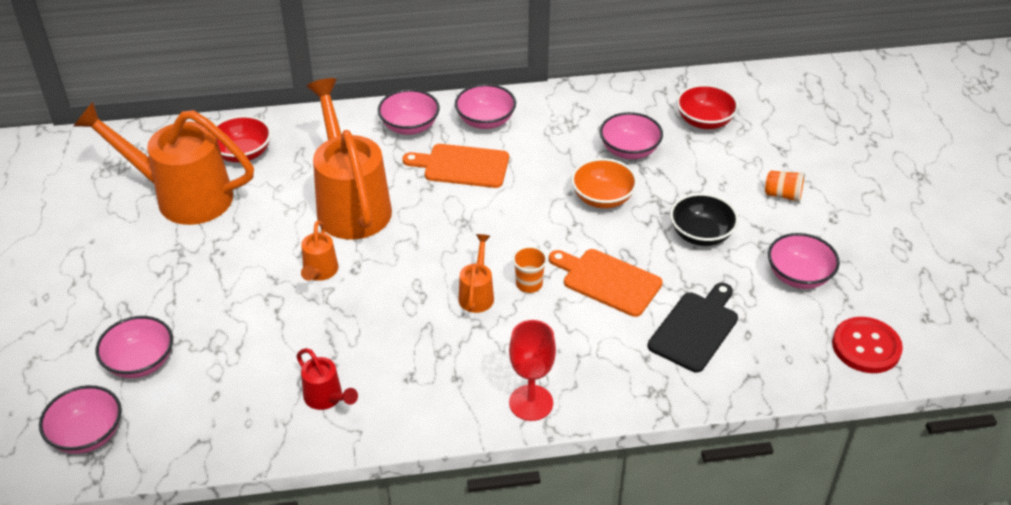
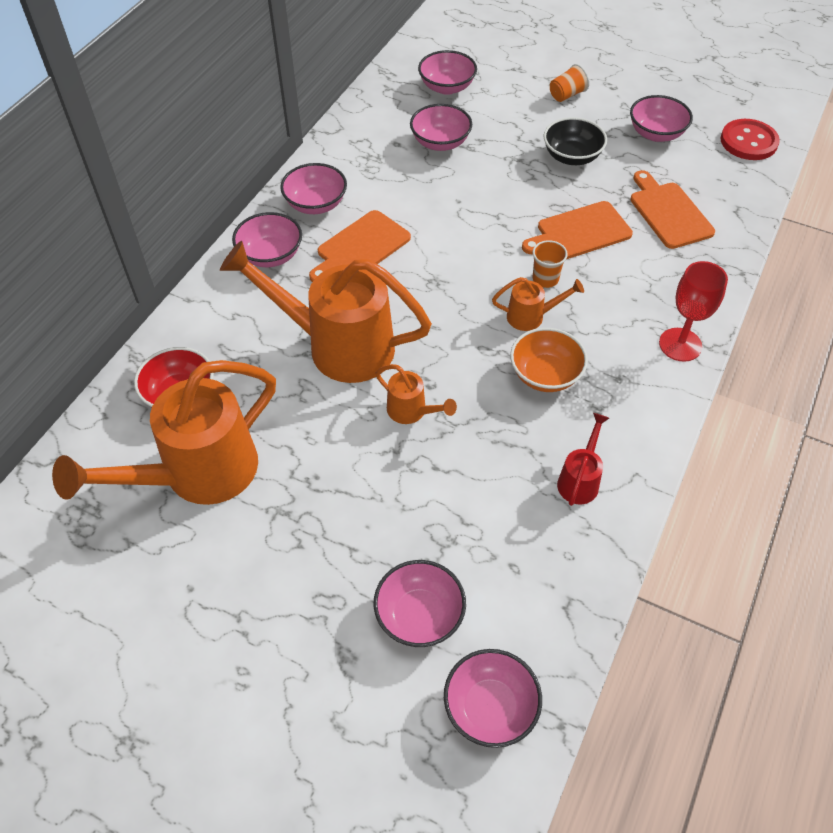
camera: 55 degrees left, 10 degrees up
red watering can [296,348,358,410] -> red watering can turned 60 degrees counterclockwise [557,413,609,506]
orange watering can [458,234,494,313] -> orange watering can turned 135 degrees clockwise [492,277,584,331]
orange bowl [571,158,637,209] -> orange bowl moved to [510,328,588,392]
black cutting board [647,283,738,372] -> orange cutting board [630,170,715,249]
red bowl [677,84,739,129] -> pink bowl [418,50,477,95]

